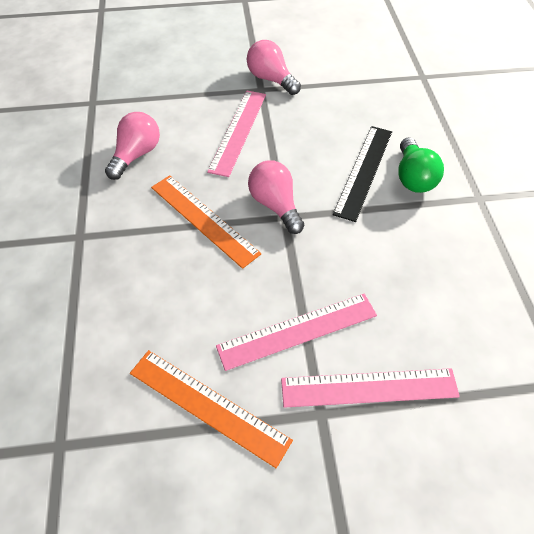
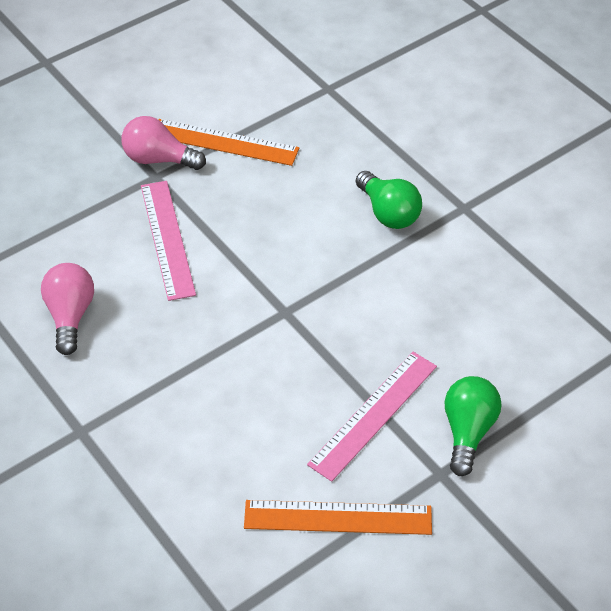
camera: 30 degrees left, 5 degrees down
orange ruler [151,175,261,269] -> orange ruler moved to [158,119,299,166]
pink light bulb [248,161,304,234] -> none
pink ruler [281,368,460,408] -> green light bulb [444,376,501,476]
black ruler [333,126,392,222] -> none

